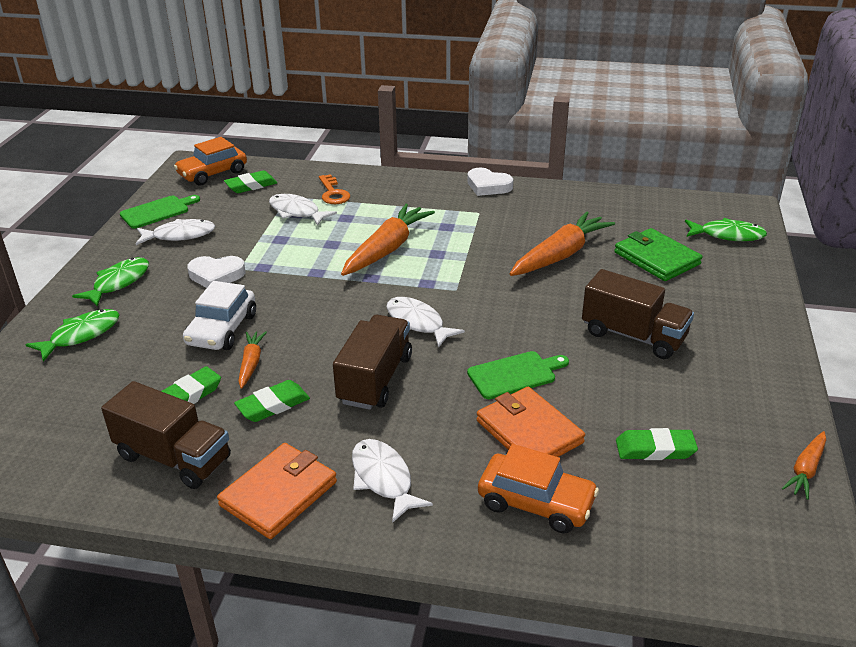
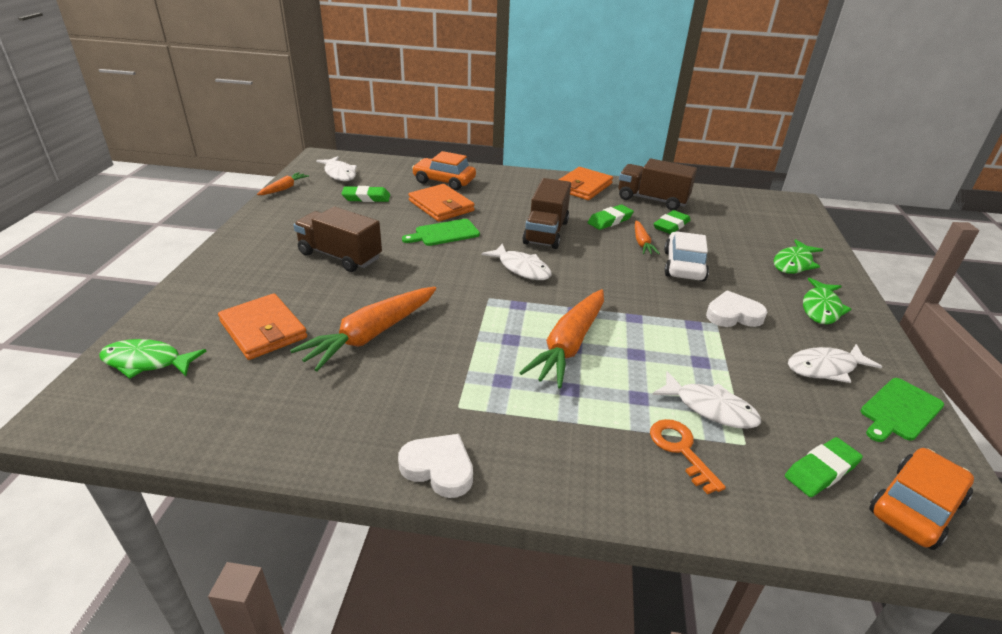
camera: 175 degrees right, 0 degrees up
white fish [352,439,433,523] -> white fish moved to [316,156,357,181]
green wallet [614,228,702,281] -> orange wallet [218,293,307,360]

